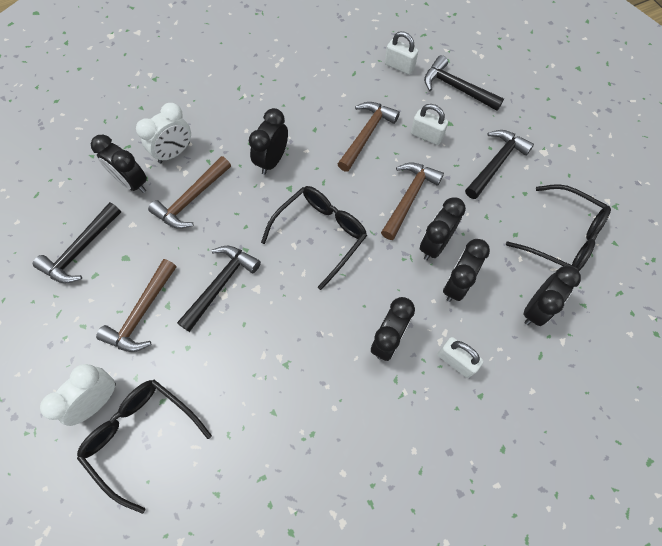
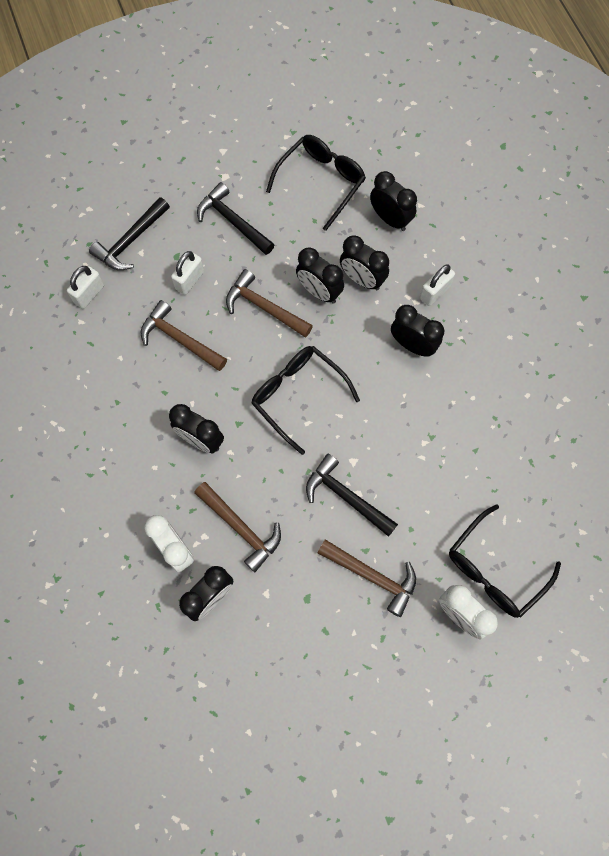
camera: 85 degrees left, 5 degrees up
black hammer [33,202,121,284] -> none

